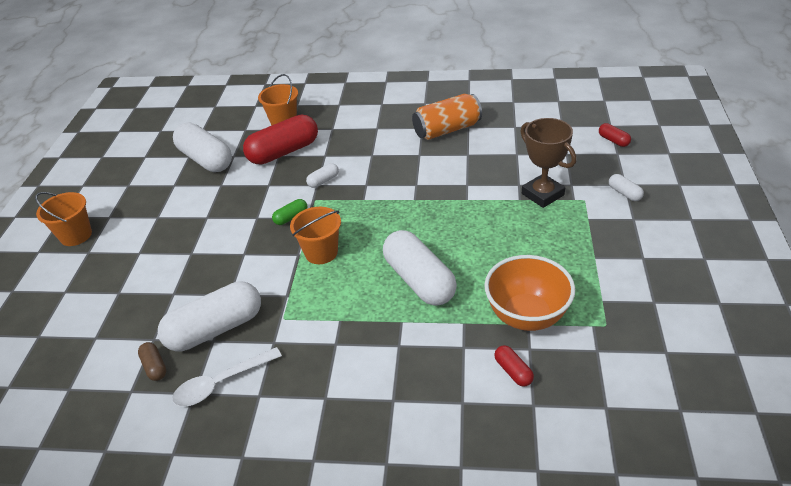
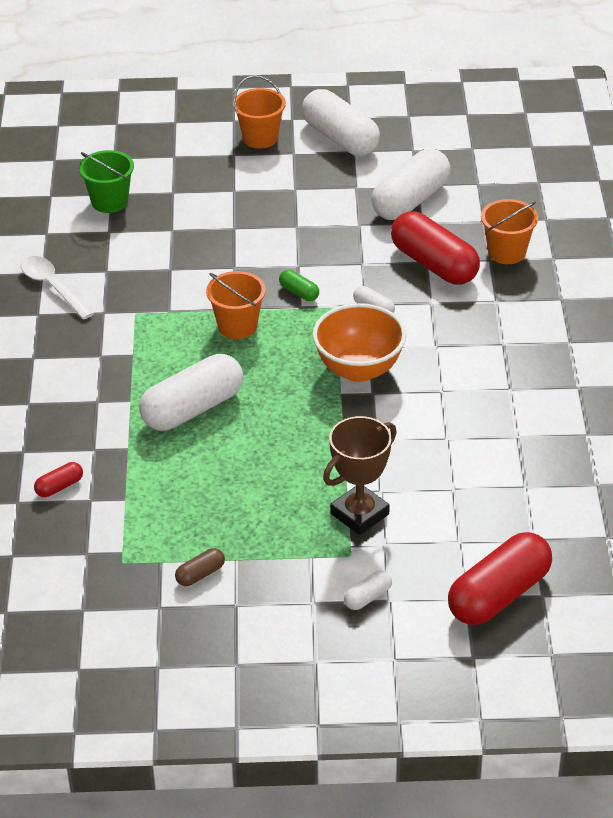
camera: 80 degrees right, 0 degrees up
brown capsule [138,342,166,381] -> brown capsule moved to [175,548,225,586]
white capsule [158,281,261,351] -> white capsule moved to [302,89,380,156]
orange can [412,94,482,140] -> none
orange bowl [484,255,575,331] -> orange bowl moved to [312,303,406,382]
red capsule [599,123,631,147] -> red capsule [448,532,552,625], size x2.27
none -> green bucket [79,150,134,213]

